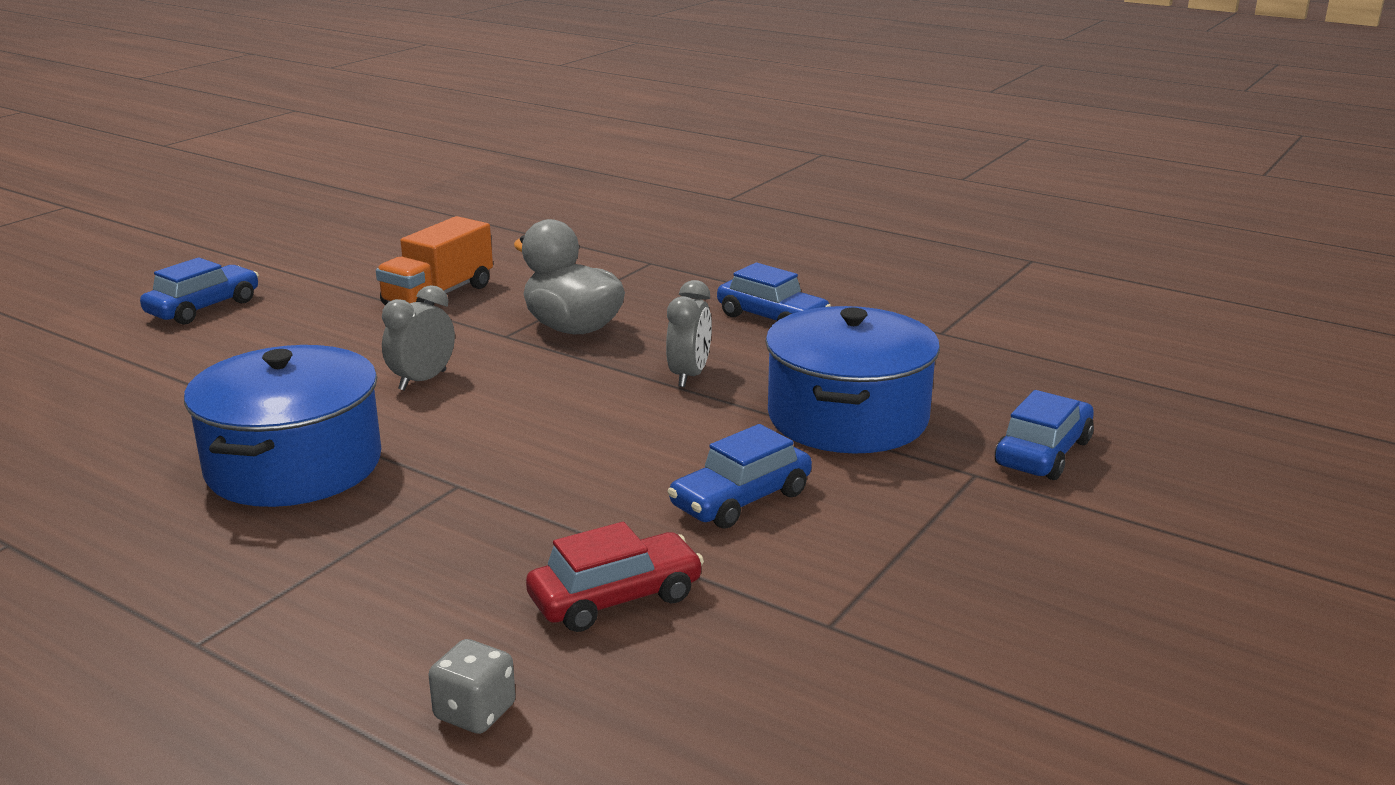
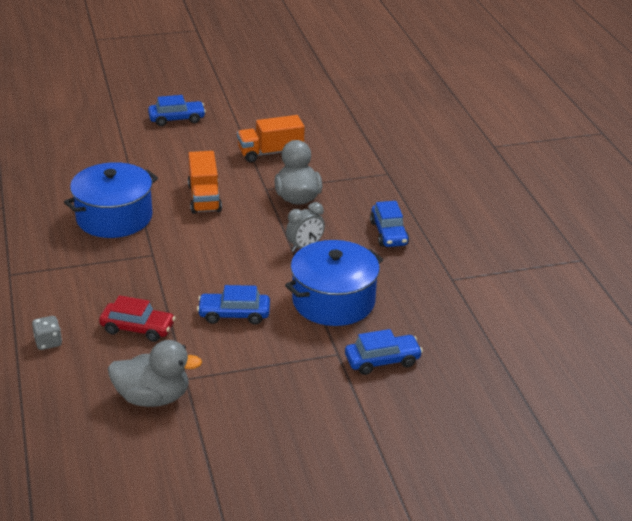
camera: 40 degrees right, 10 degrees up
grey clock [382,285,455,391] -> orange truck [188,151,222,214]
none -> grey duck [108,340,202,407]

